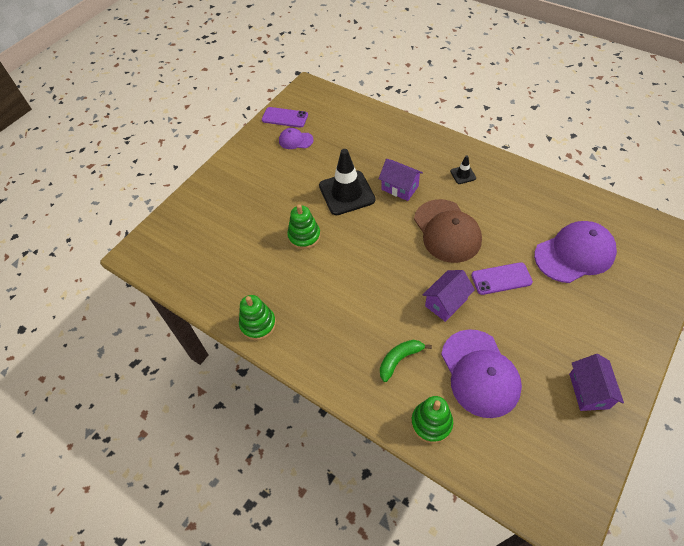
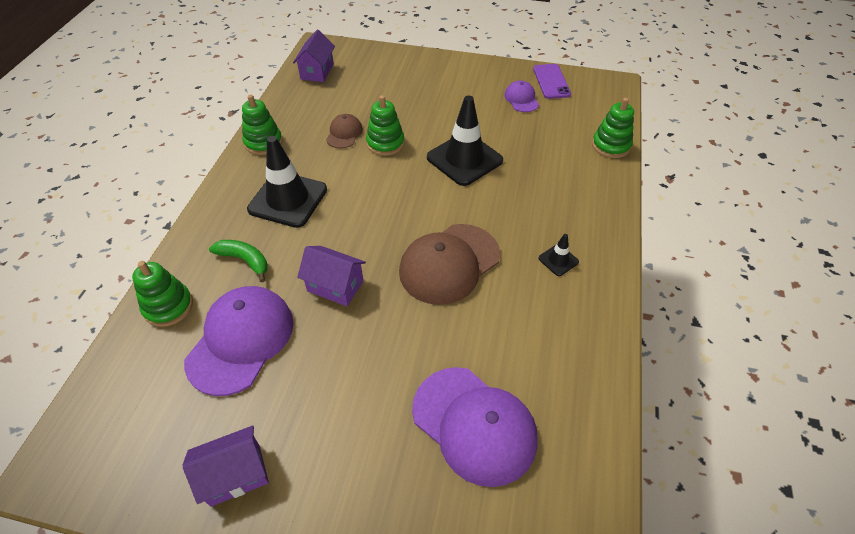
camera: 65 degrees right, 5 degrees down
purple house [379,159,423,201] -> purple house moved to [293,30,335,82]
purple cap [441,329,522,418] -> purple cap turned 150 degrees clockwise [184,286,294,396]
purple phone [471,262,533,295] -> none
none -> black traffic cone [247,136,327,228]
none -> brown cap [326,114,363,148]
none -> green stacking toy [592,98,634,158]

